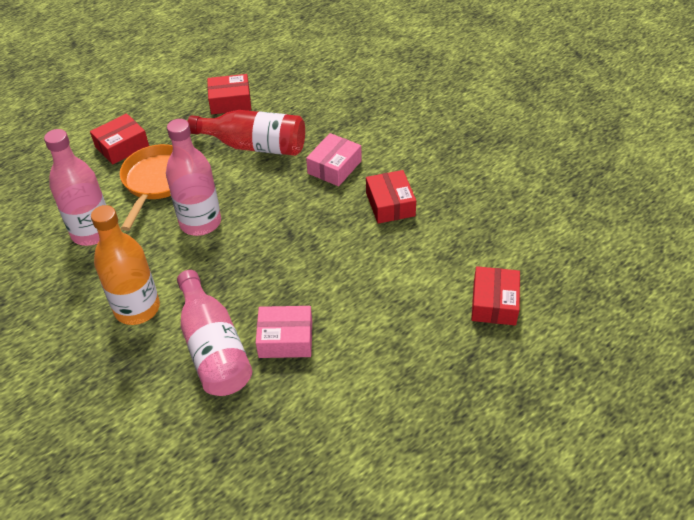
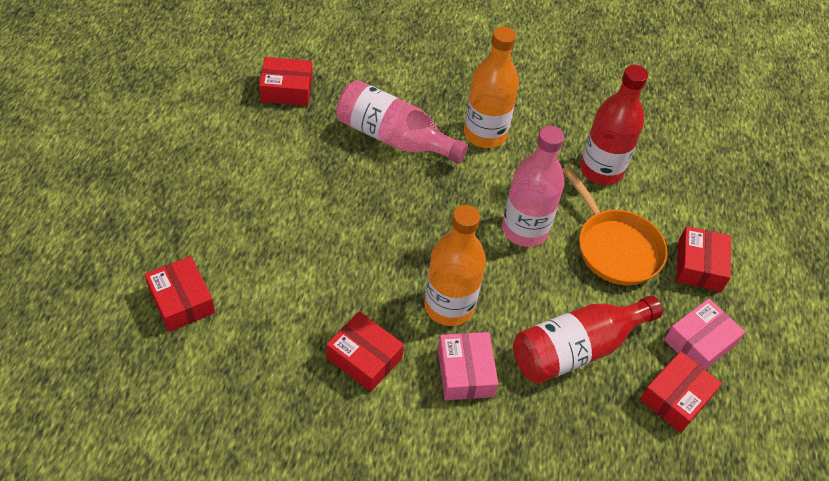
camera: 135 degrees right, 5 degrees up
pink bottle [44,129,106,246] -> red bottle [580,65,648,185]
pink box [256,306,312,358] -> pink box moved to [664,299,745,370]
none -> red box [259,57,313,106]
none -> orange bottle [424,205,486,326]

